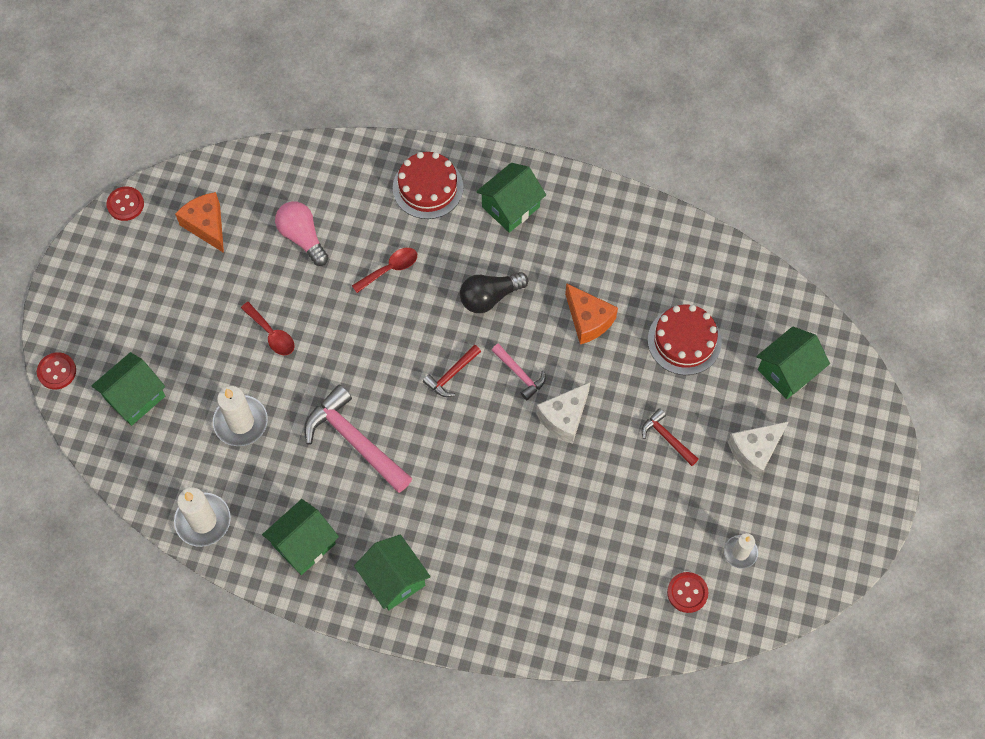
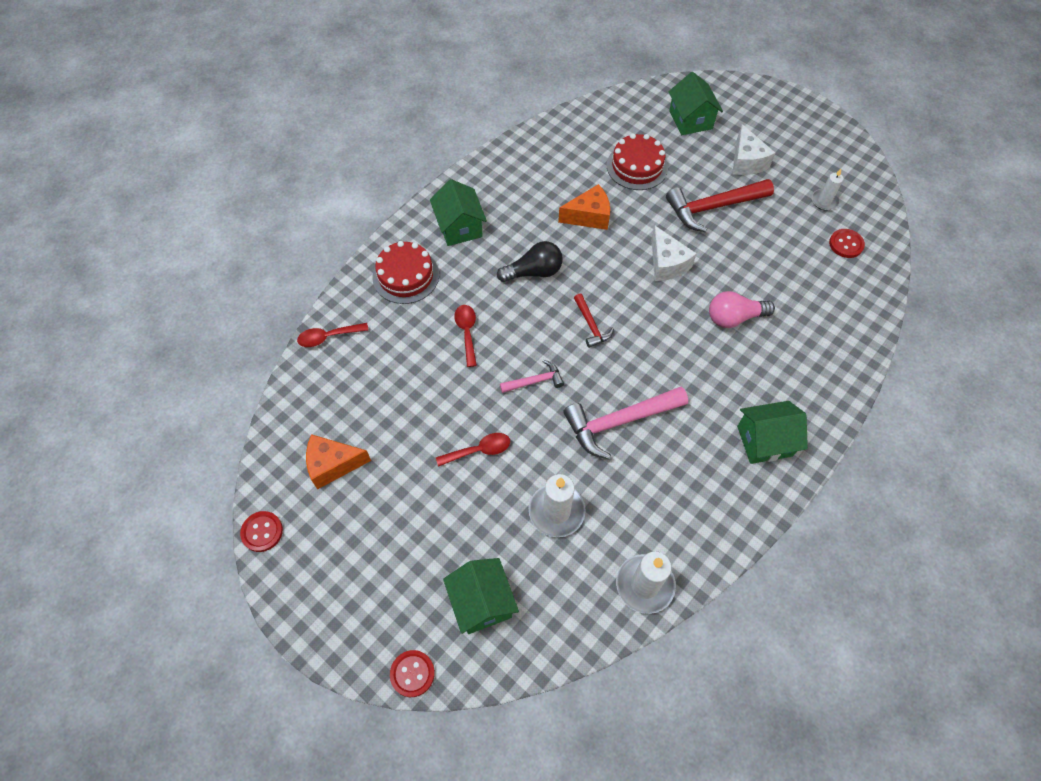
camera: 65 degrees left, 5 degrees down
green house [262,499,339,575] -> none
pink light bulb [275,201,329,266] -> pink light bulb moved to [709,291,775,328]
black light bulb [460,272,528,313] -> black light bulb turned 105 degrees counterclockwise [497,241,563,282]
pink hammer [492,343,546,400] -> pink hammer moved to [500,360,564,393]
red hammer [642,408,698,466] -> red hammer [666,179,774,232], size x1.91
none -> red spoon [297,323,369,347]

